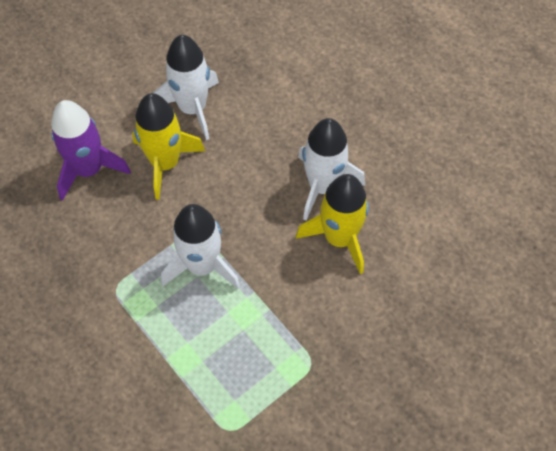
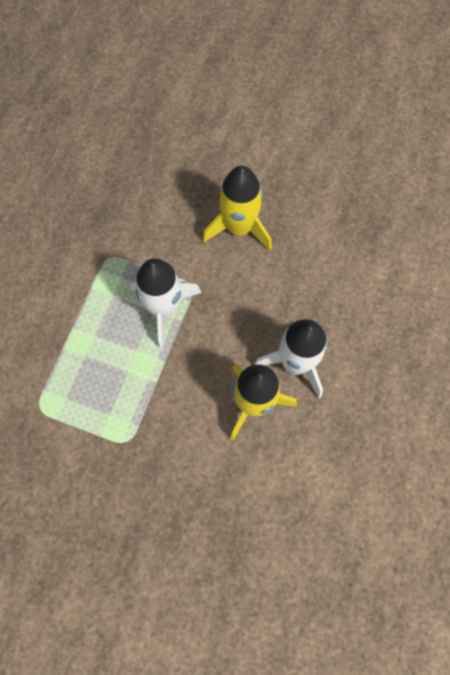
camera: 60 degrees right, 10 degrees up
purple rocket [51,100,131,201] -> none
white rocket [153,35,219,140] -> none

